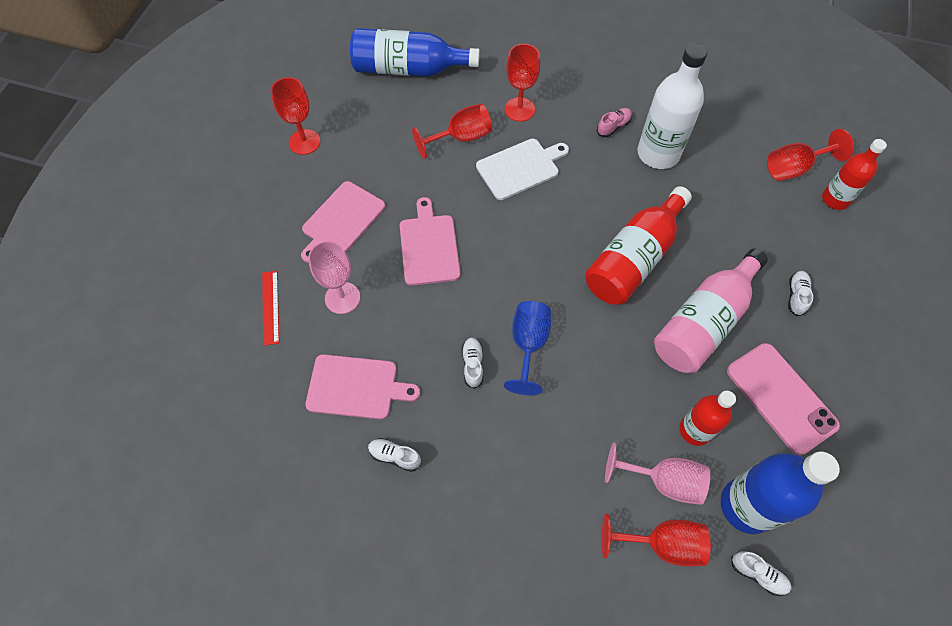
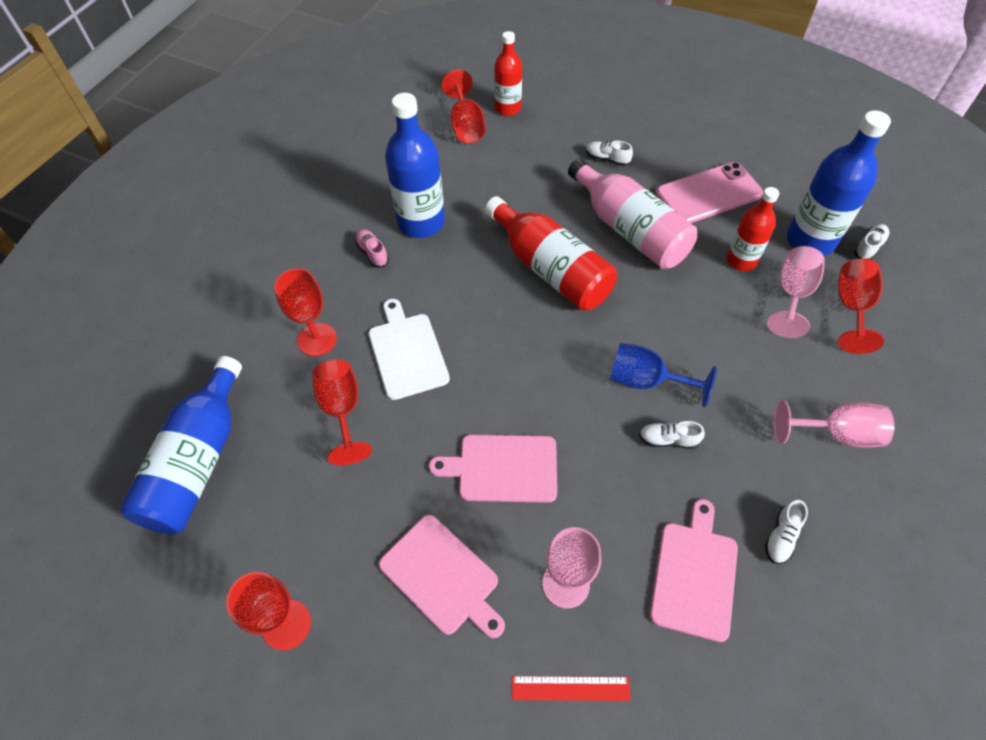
camera: 80 degrees left, 5 degrees down
white bottle [637,43,707,169] -> blue bottle [385,93,445,238]
none -> pink goblet [774,400,895,448]

